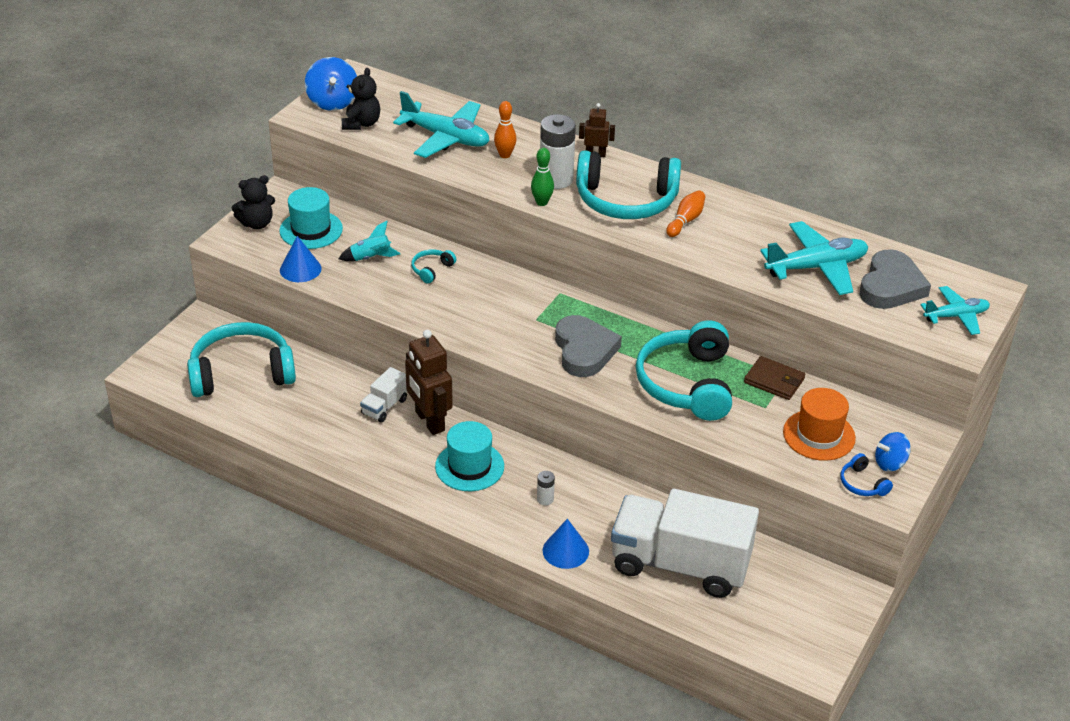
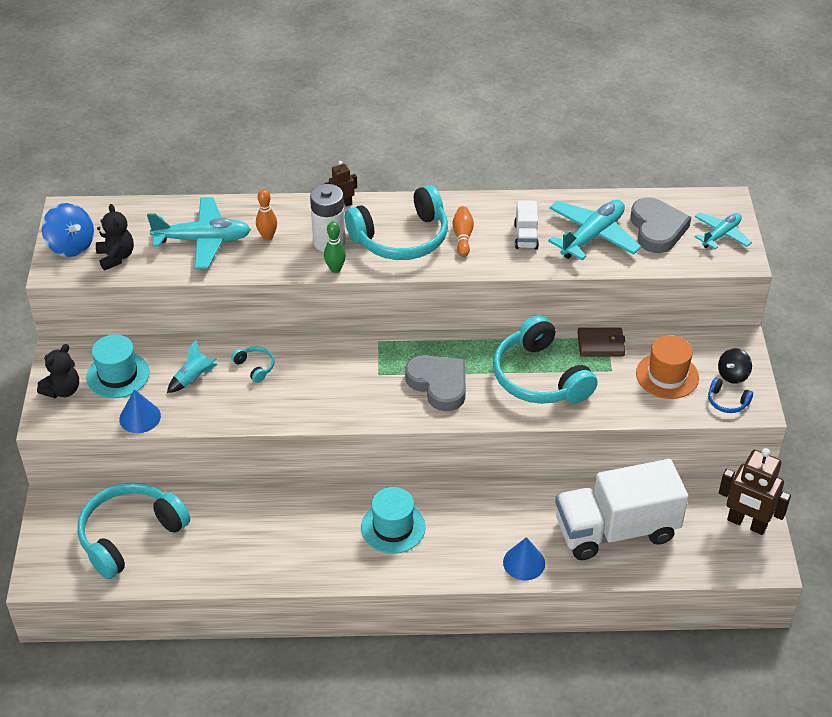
camera: 30 degrees left, 5 degrees up
white truck [360,367,407,422] -> white truck moved to [514,201,539,249]
brown robot [405,330,453,435] -> brown robot moved to [719,448,791,535]
turquoise headphones [411,249,456,283] -> turquoise headphones turned 135 degrees clockwise [231,346,275,383]
white battery [537,471,555,506] -> none
blue spinning top [875,432,911,471] -> black spinning top [718,348,752,384]

